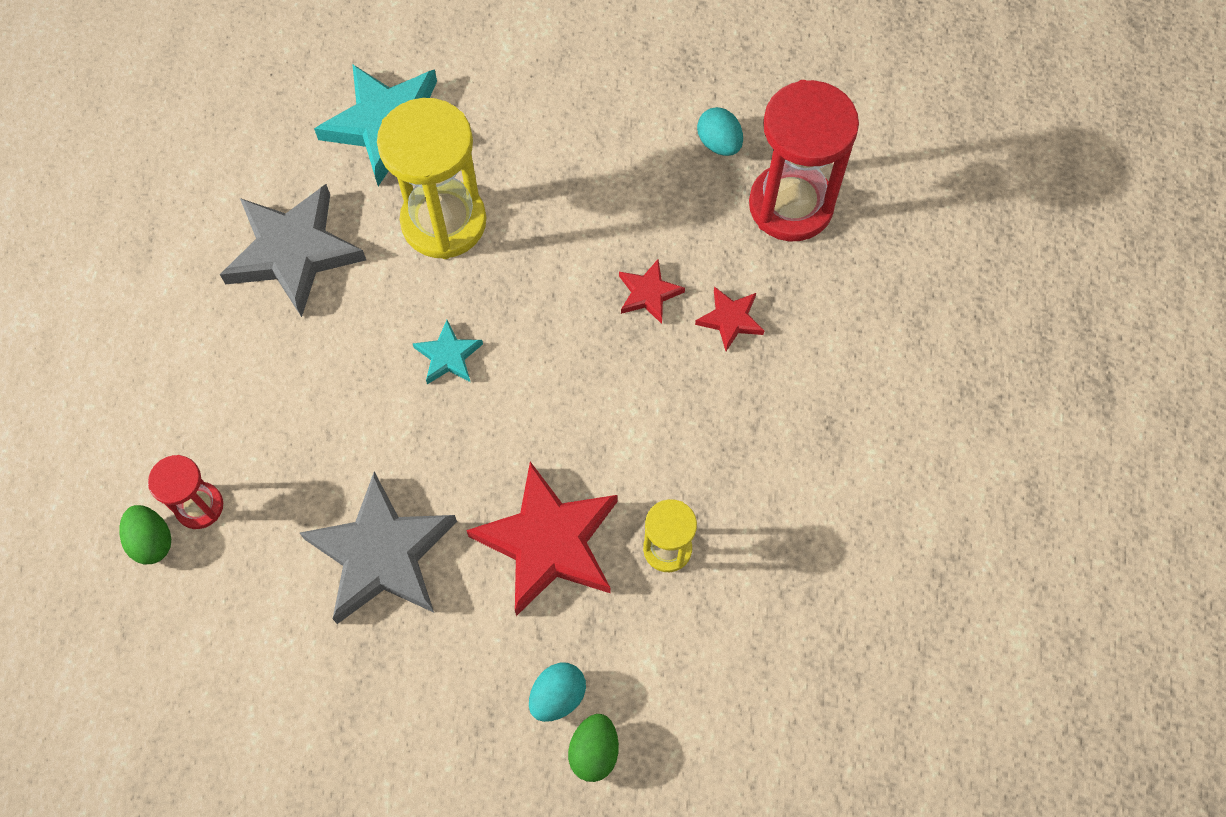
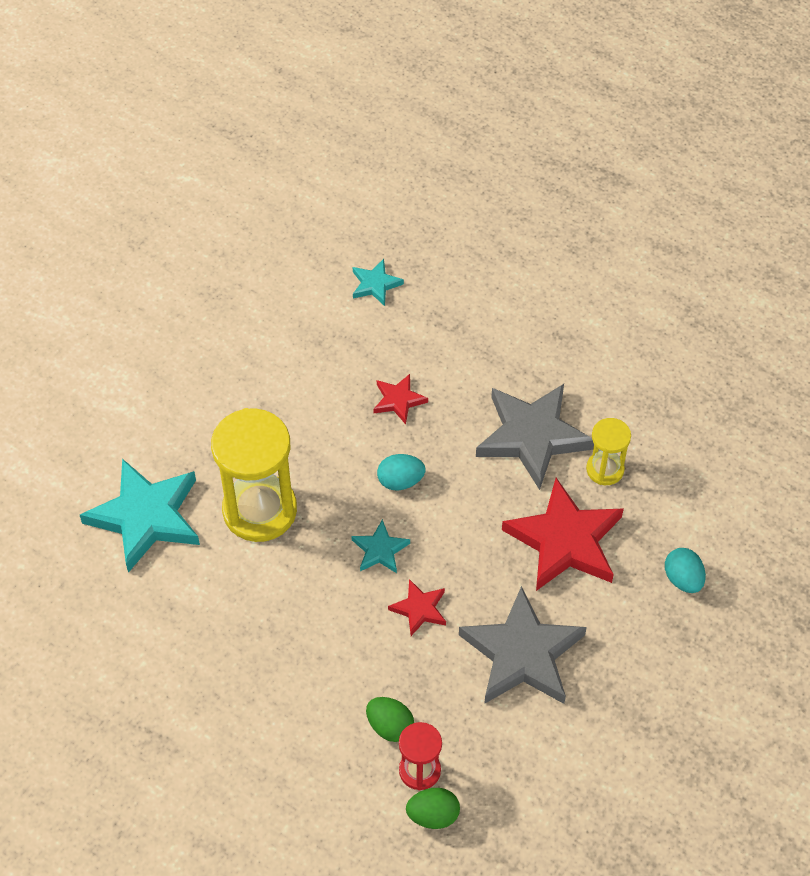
camera: 65 degrees left, 10 degrees down
grey star [220,184,366,317] -> grey star moved to [476,384,594,490]
green egg [568,714,619,782] -> green egg moved to [366,697,414,742]
red star [695,286,764,351] -> red star moved to [388,579,446,636]
turquoise egg [697,107,743,156] -> turquoise egg moved to [377,454,426,490]
red hourglass [749,80,859,241] -> turquoise star [353,259,404,306]

